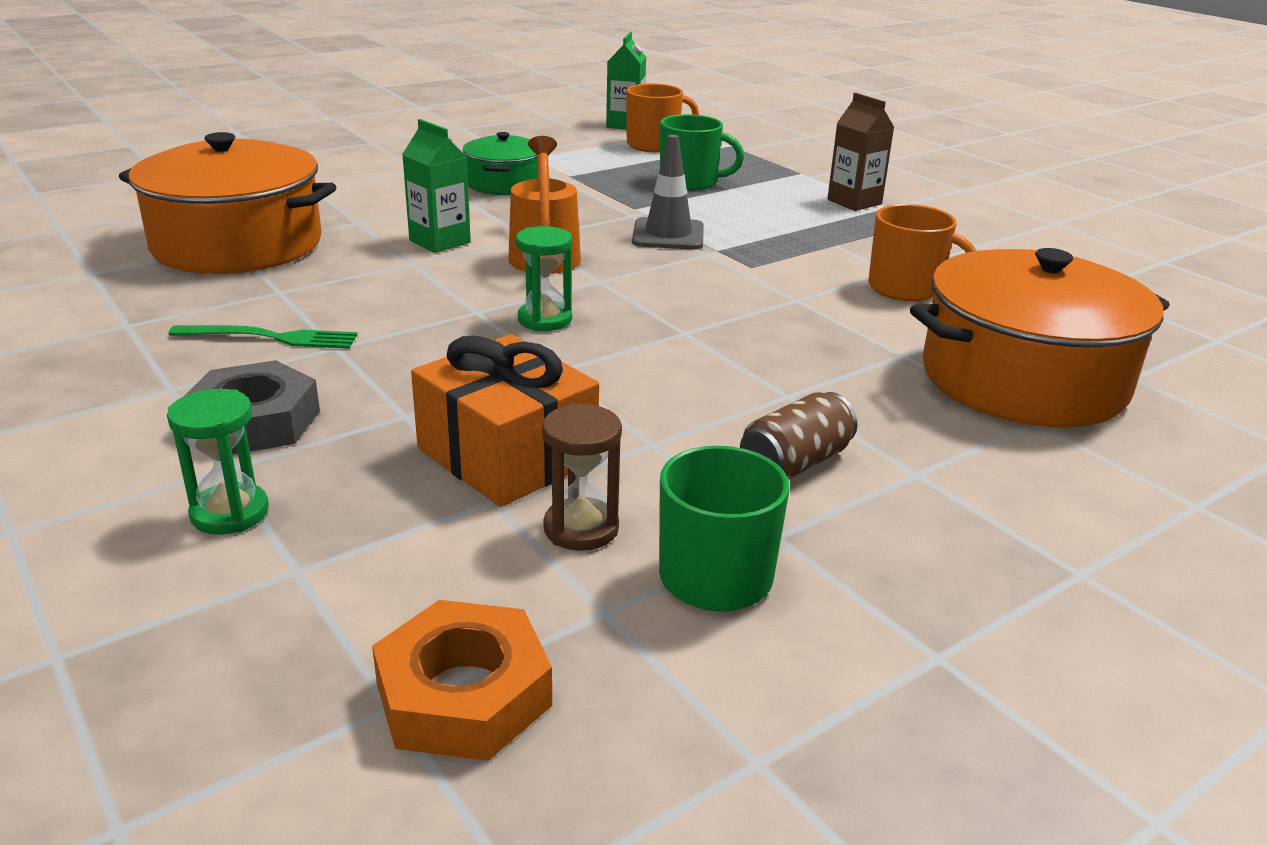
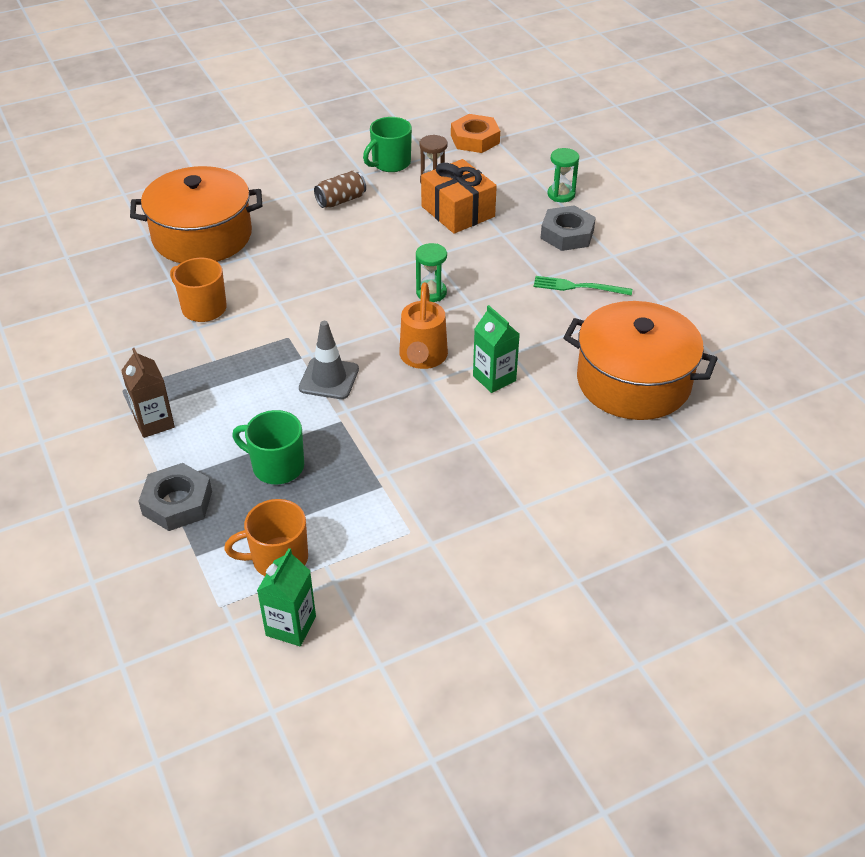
camera: 170 degrees left, 15 degrees up
green pot [462,132,538,195] -> none
none -> grey nut [138,463,212,531]

